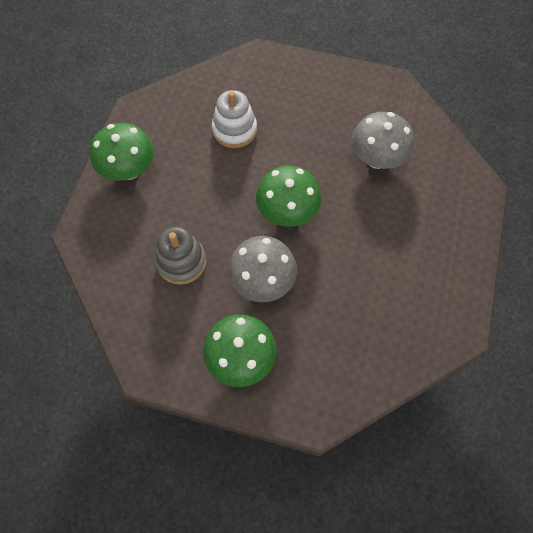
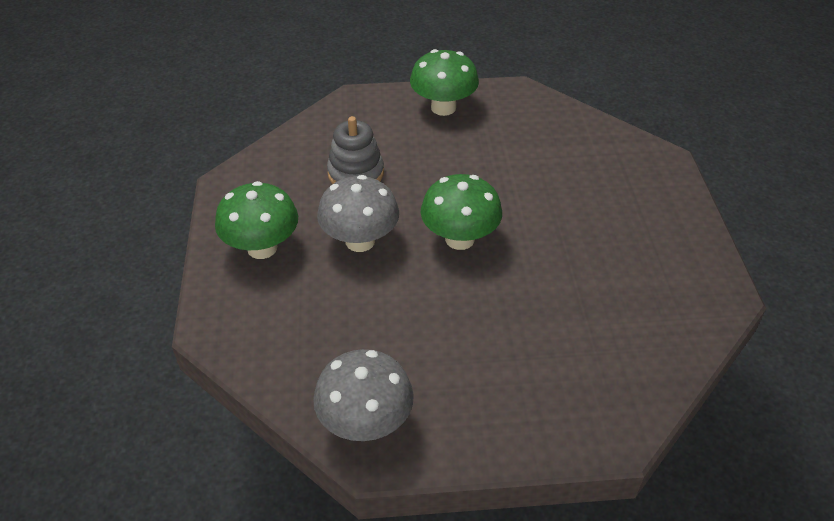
camera: 70 degrees right, 20 degrees down
white stacking toy [212,90,257,148] -> none
grey mushroom [351,112,414,169] -> grey mushroom moved to [313,349,414,441]

